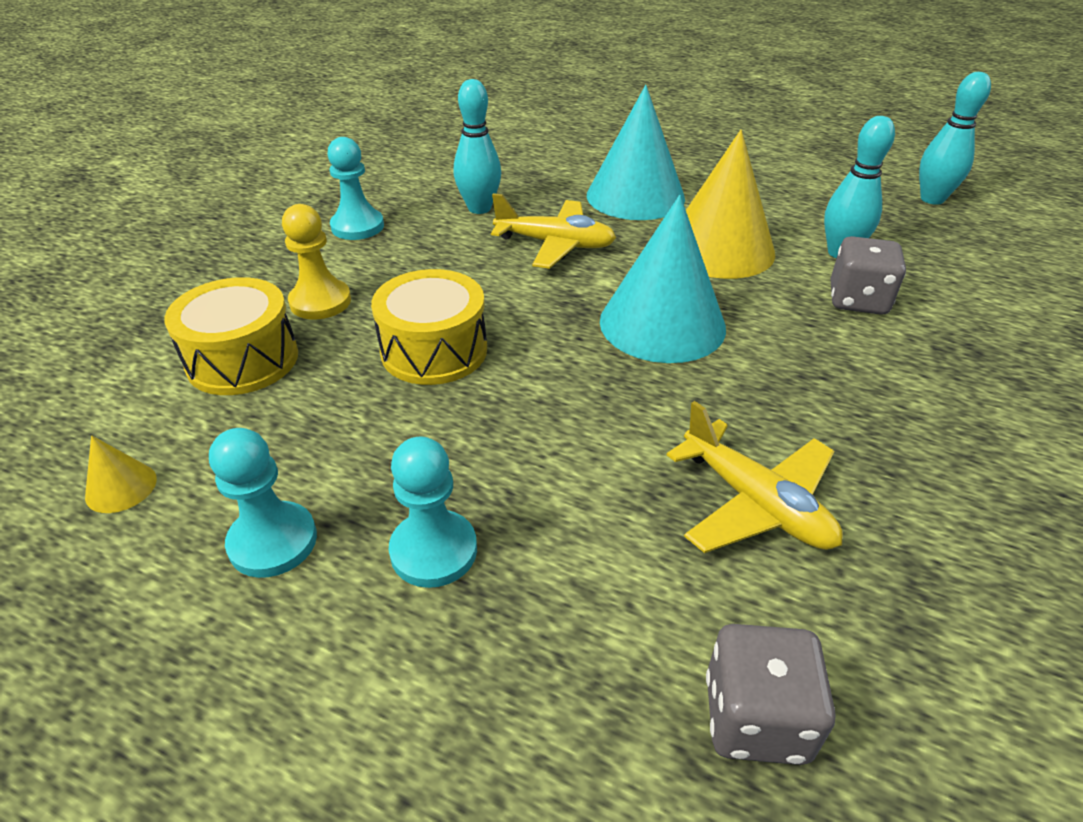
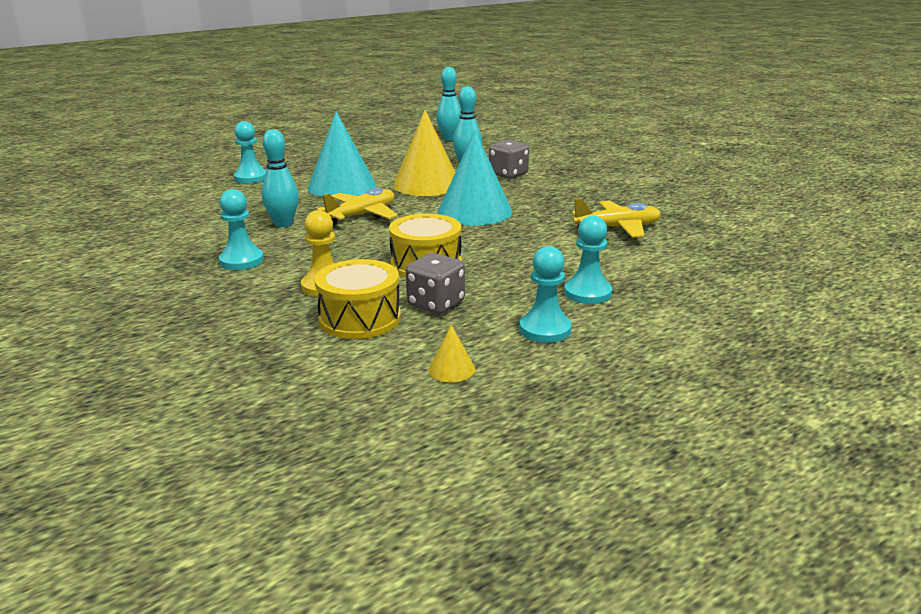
camera: 60 degrees left, 15 degrees down
grey dice [706,624,836,765] -> grey dice moved to [406,253,465,314]
none -> turquoise pawn [234,121,266,183]

